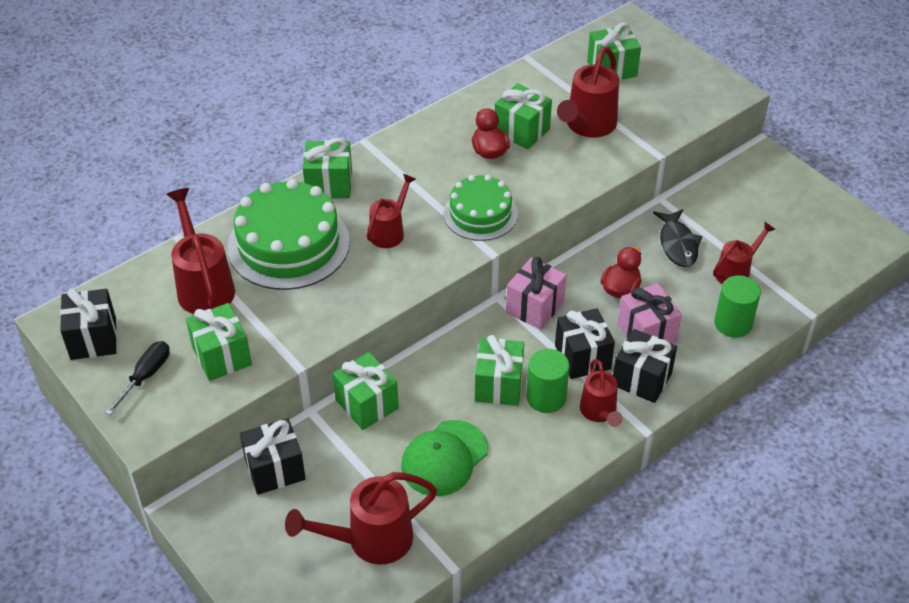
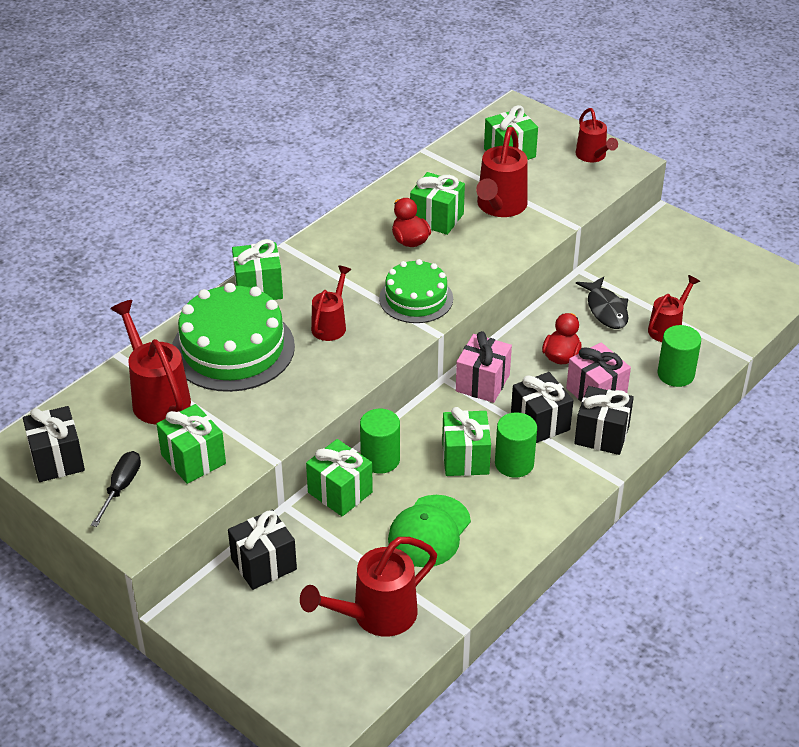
camera: 10 degrees left, 5 degrees down
red watering can [580,359,622,427] -> red watering can moved to [575,108,618,162]
none -> green cylinder [360,409,400,473]

